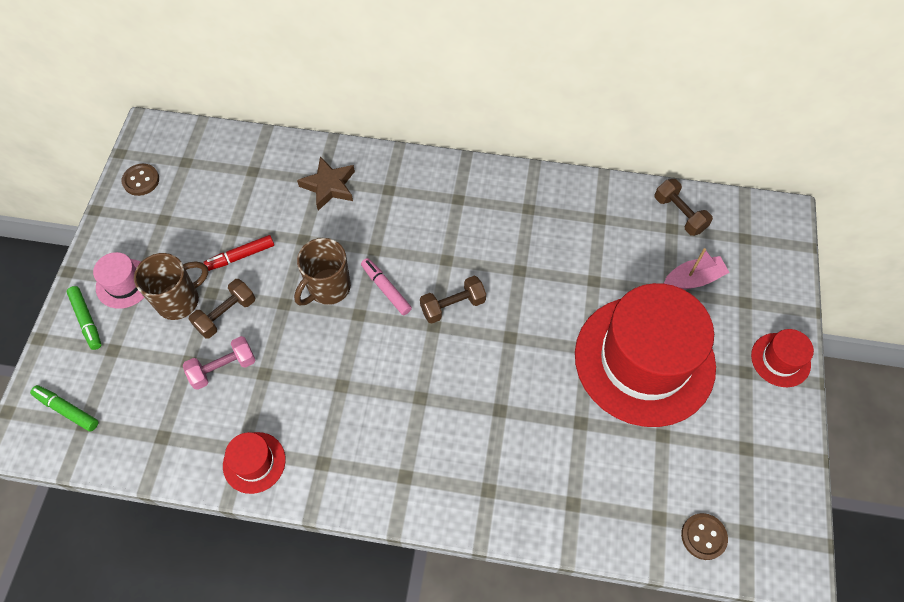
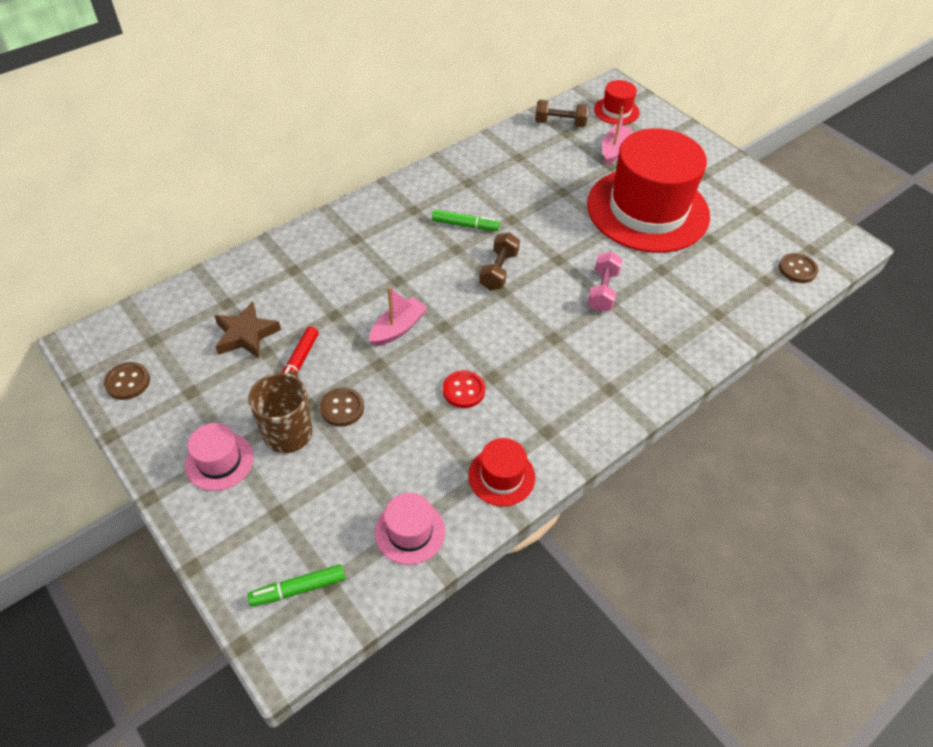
camera: 50 degrees left, 10 degrees down
green marker [67,286,102,350] -> green marker moved to [432,210,500,231]
pink dumbbell [183,336,256,390] -> pink dumbbell moved to [587,251,623,312]
brown dumbbell [189,279,255,339] -> brown button [320,387,364,427]
brown mug [294,238,351,305] -> pink boat [369,287,428,346]
brown star [297,157,355,211] -> brown star moved to [214,301,281,358]
pink marker [361,258,412,315] -> none
red hat [751,329,814,387] -> red hat moved to [594,80,640,125]
none -> pink hat [375,493,445,565]
none -> red button [443,370,485,408]

